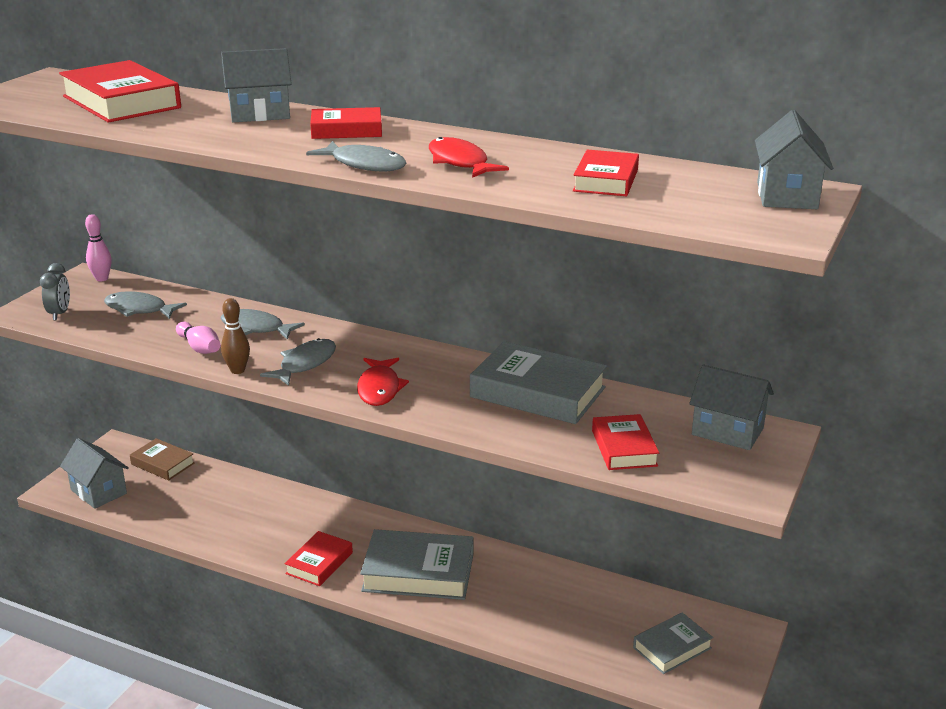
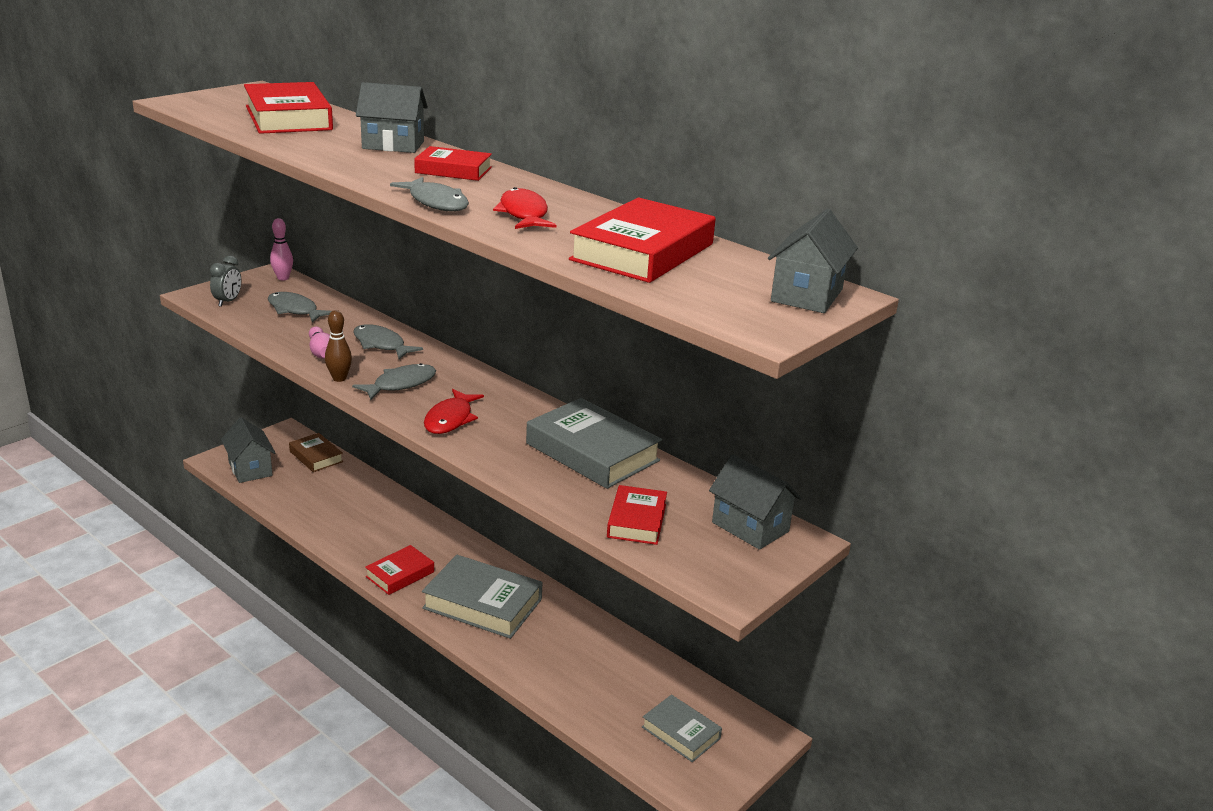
camera: 15 degrees right, 0 degrees up
red book [573,149,639,196] -> red book [569,197,716,283], size x1.71
grey book [633,612,713,674] -> grey book turned 60 degrees clockwise [642,694,722,762]

